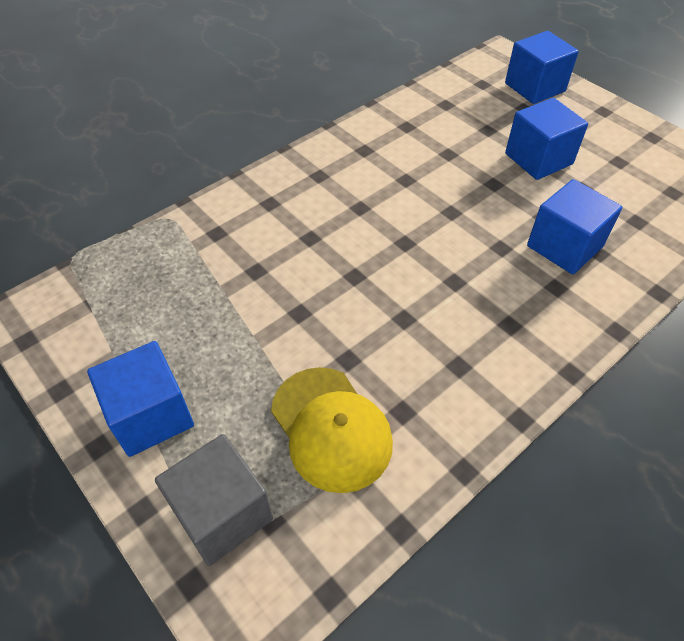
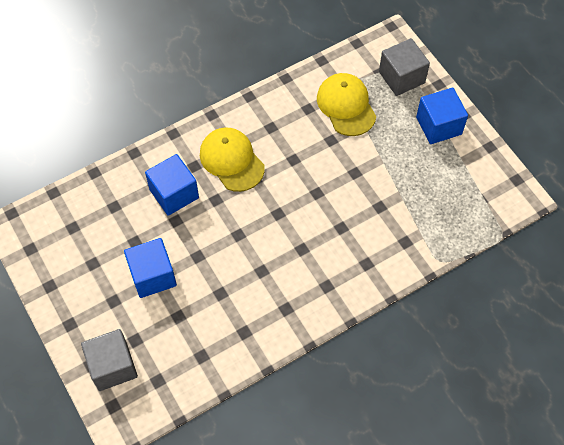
camera: 170 degrees left, 10 degrees up
blue cube [505,31,579,104] -> grey cube [81,329,138,391]
none -> yellow cap [200,128,265,192]

